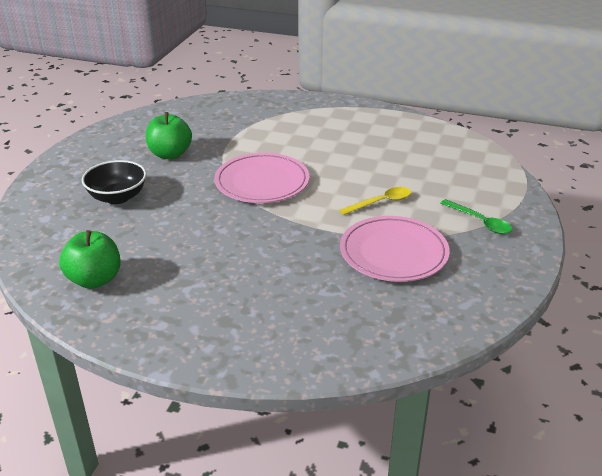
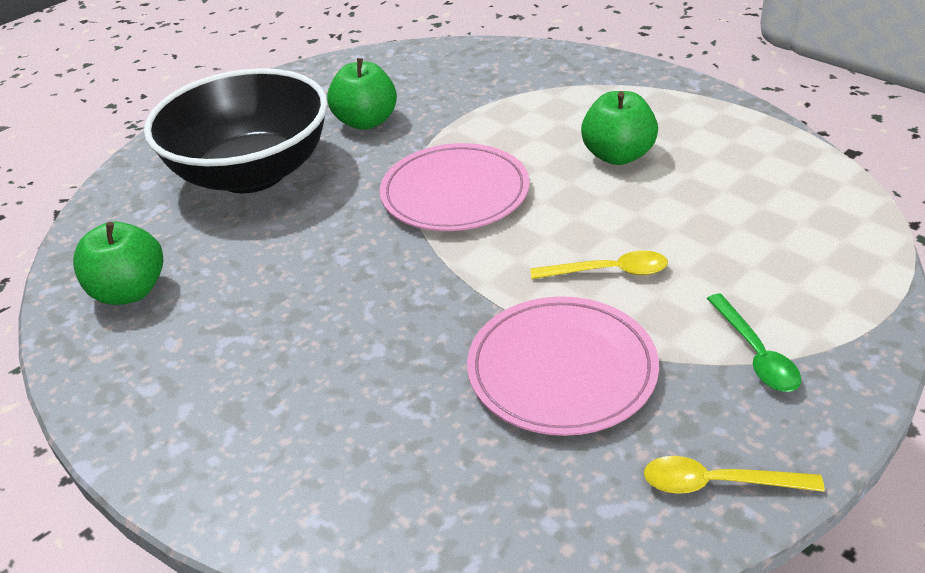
camera: 30 degrees right, 5 degrees up
black bowl [82,160,146,204] -> black bowl [144,68,328,193], size x1.93
none -> green apple [581,91,658,165]
none -> yellow spoon [644,456,825,494]

